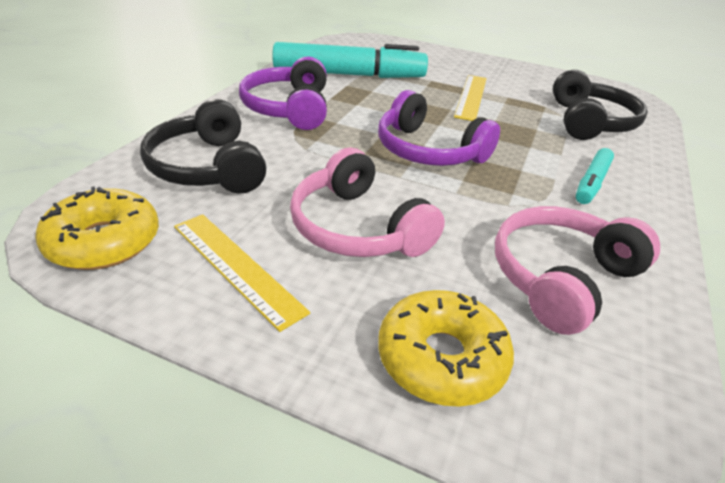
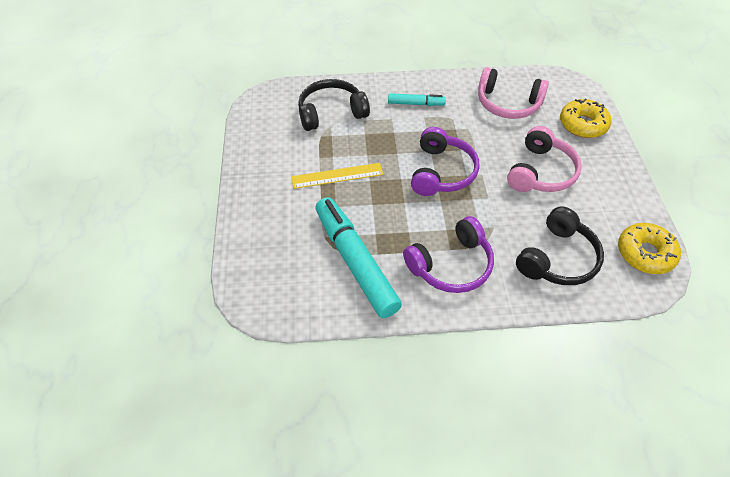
camera: 115 degrees left, 15 degrees up
yellow ruler [174,214,310,332] -> none

